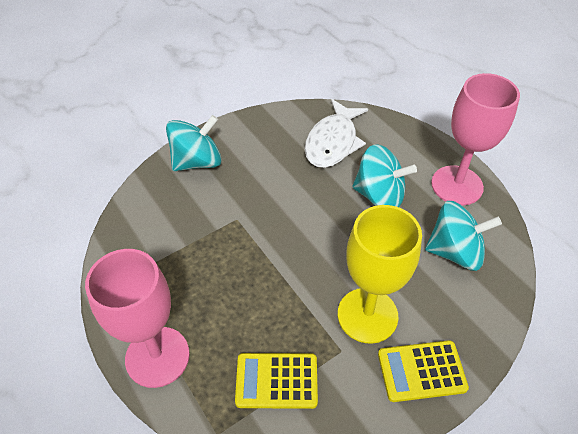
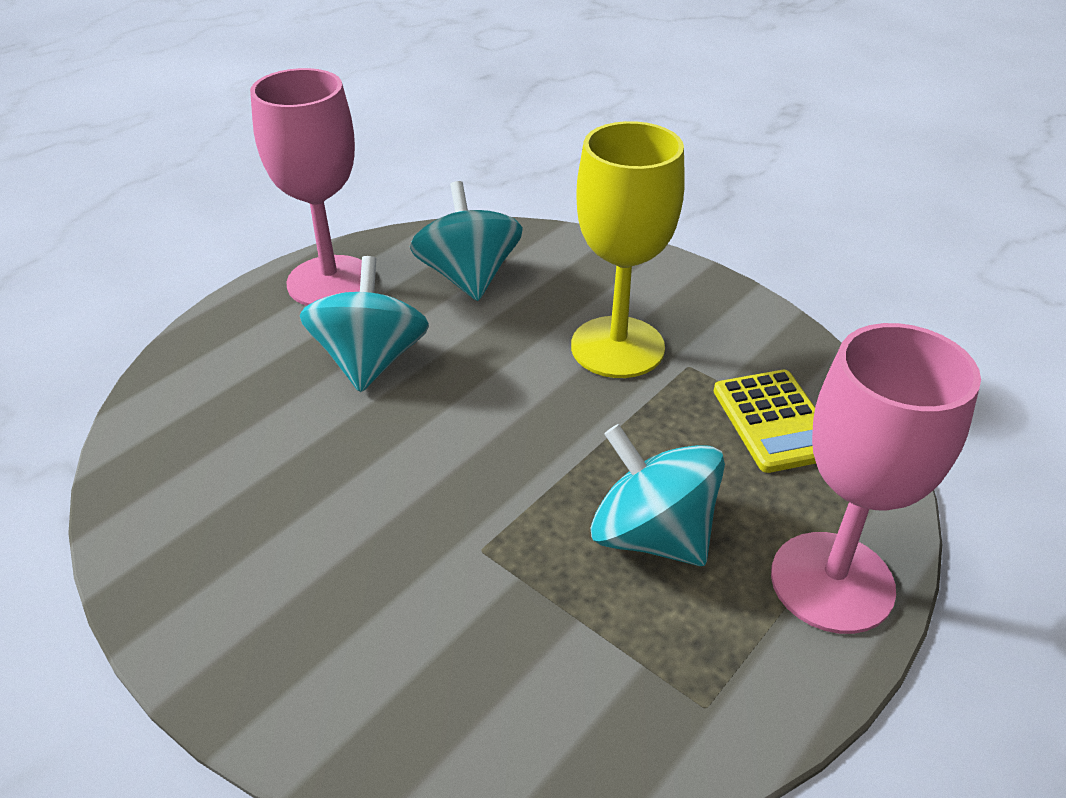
camera: 105 degrees left, 10 degrees down
turquoise spinning top [166,115,222,171] -> turquoise spinning top moved to [591,424,725,566]
white fish [305,99,368,168] -> none
yellow calculator [378,340,469,402] -> none

